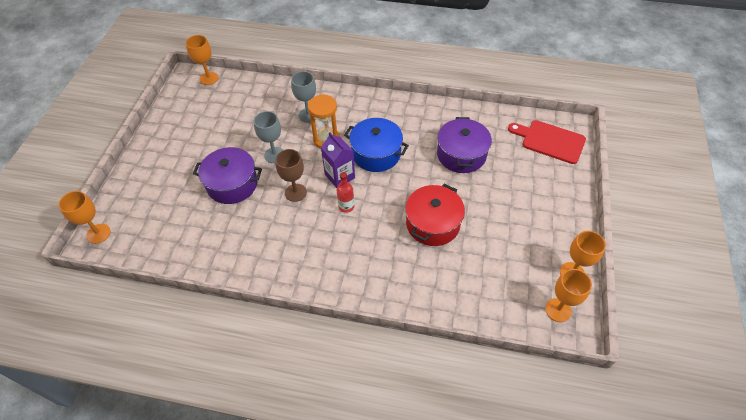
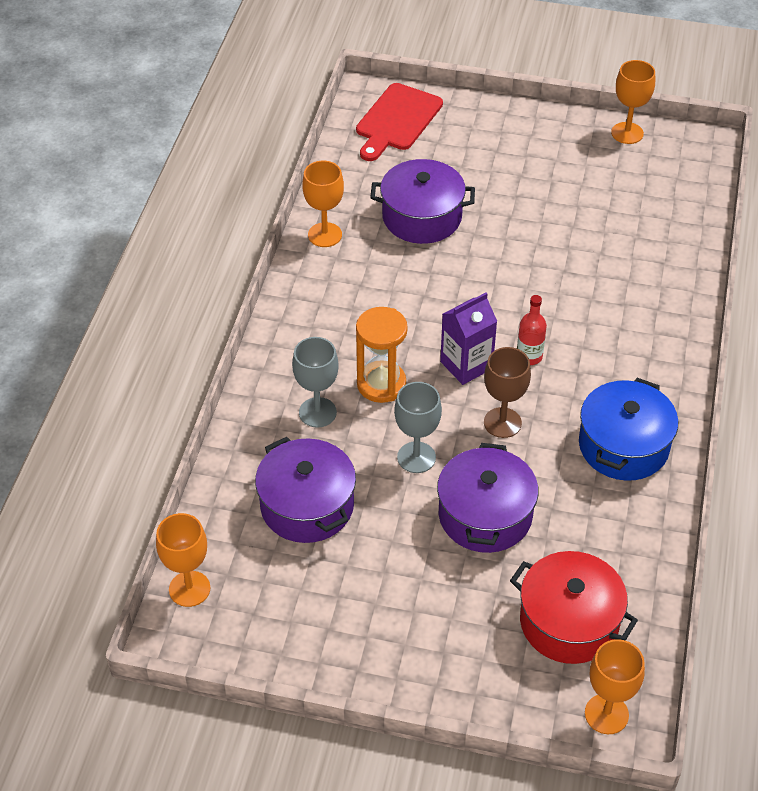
camera: 90 degrees left, 5 degrees down
blue pot [344,118,409,172] -> blue pot moved to [579,378,678,481]
red pot [405,184,465,246] -> red pot moved to [510,551,638,664]
orange goblet [545,269,592,322] -> orange goblet moved to [302,160,344,247]
none -> purple pot [255,437,356,543]

